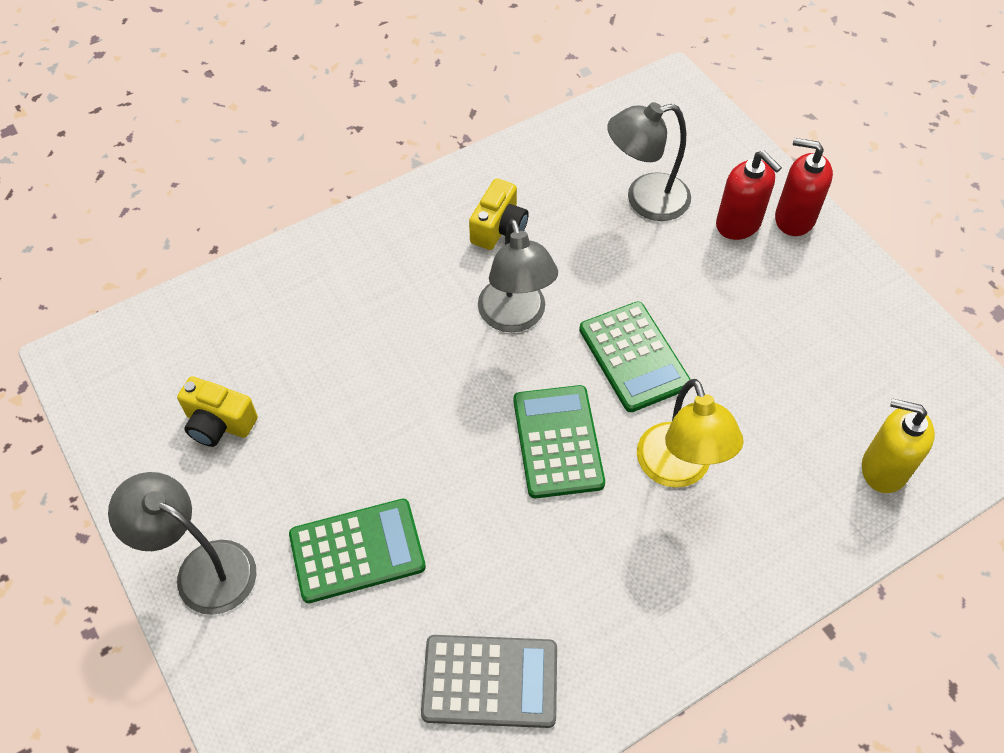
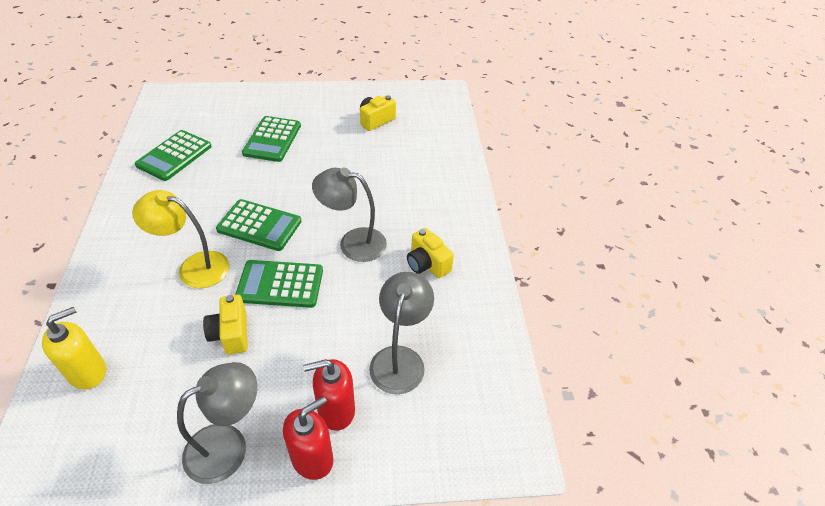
camera: 115 degrees right, 10 degrees down
grey lamp [108,472,256,615] -> grey lamp moved to [177,362,257,484]
grey calculator [421,635,557,728] -> green calculator [135,130,212,181]
none -> yellow camera [203,295,248,355]

